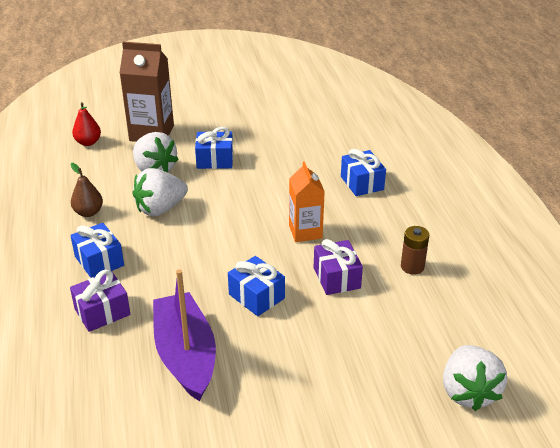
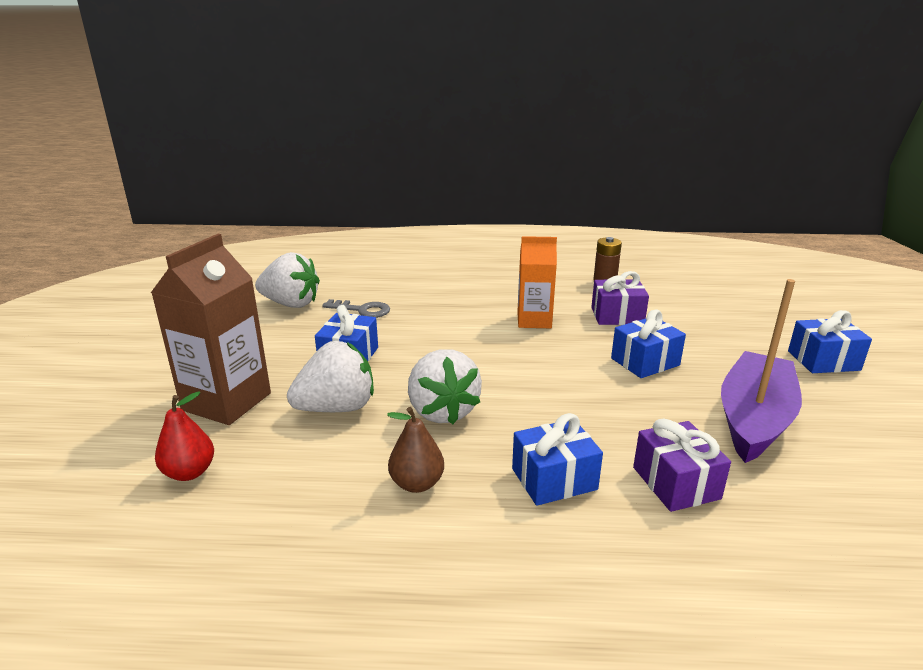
camera: 75 degrees left, 10 degrees down
purple boat [153,269,216,401] -> purple boat turned 120 degrees clockwise [721,279,802,463]
blue gift [341,149,386,196] -> blue gift moved to [788,310,872,373]
white strawberry [443,345,507,411] -> white strawberry moved to [255,252,320,308]
none -> grey key [322,299,390,318]

